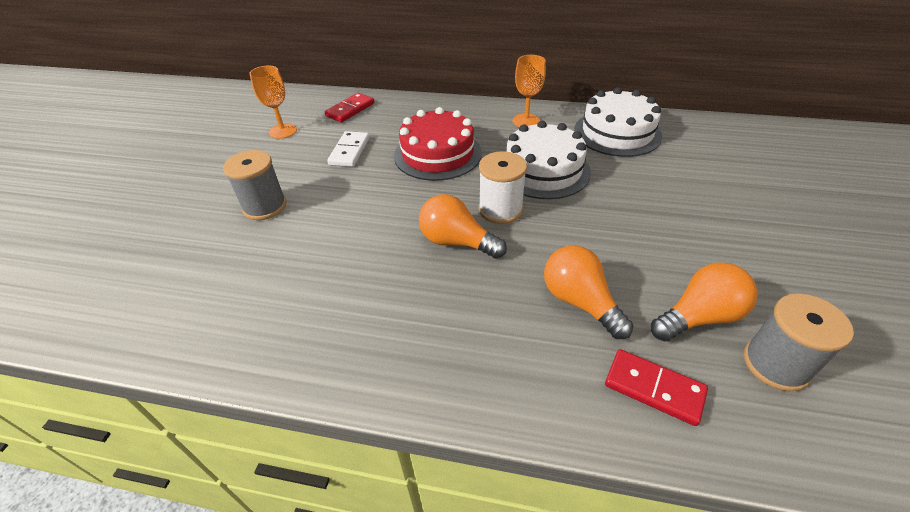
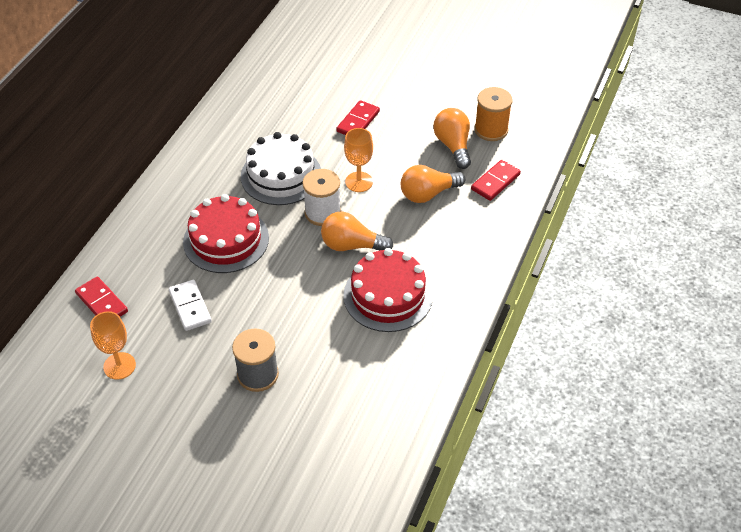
camera: 80 degrees left, 5 degrees up
white domino [327,131,369,167] -> white domino turned 45 degrees clockwise [169,280,212,331]
orange light bulb [419,194,507,259] -> orange light bulb turned 60 degrees clockwise [321,212,393,251]
orange goblet [513,55,546,127] -> orange goblet moved to [344,128,373,192]
white cake [574,87,662,157] -> none
grey spool [744,293,854,392] -> orange spool [474,87,513,141]
none -> red domino [336,100,380,135]
none -> red cake [343,248,433,332]

